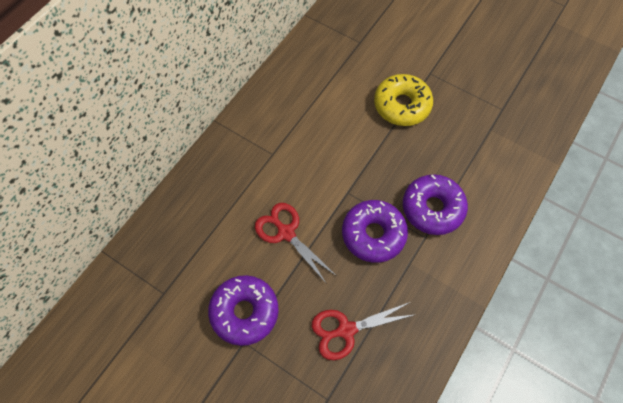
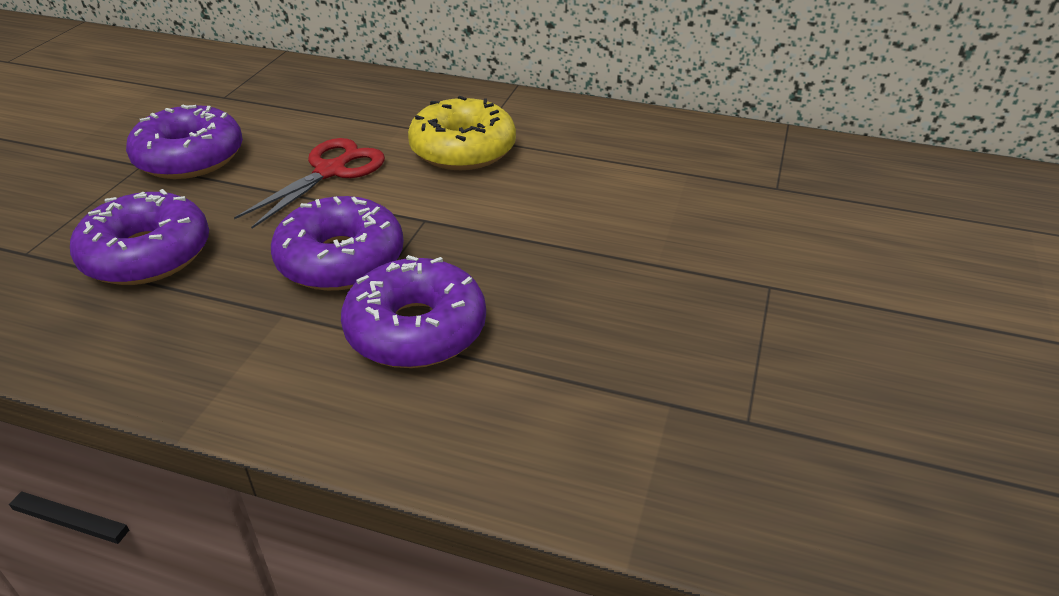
camera: 75 degrees right, 25 degrees down
red scissors [312,302,416,360] -> purple donut [70,189,209,285]
yellow donut [374,74,433,126] -> yellow donut moved to [408,96,516,170]

